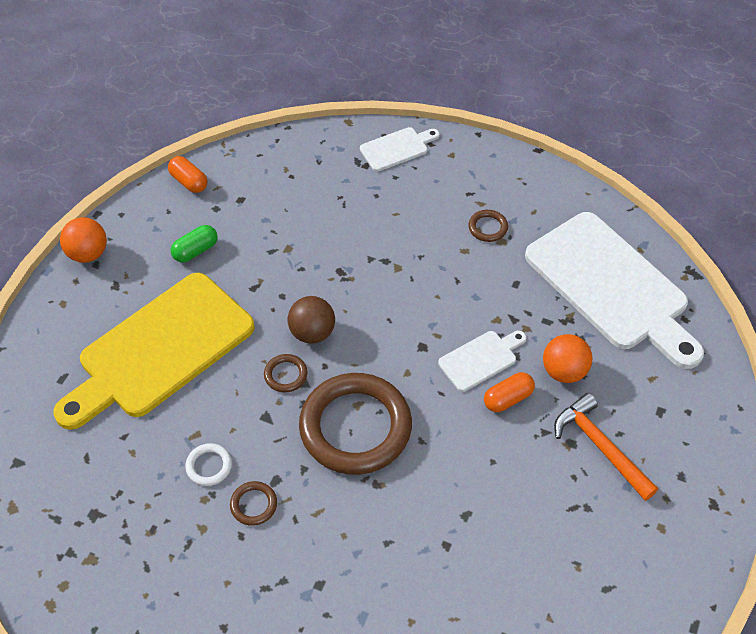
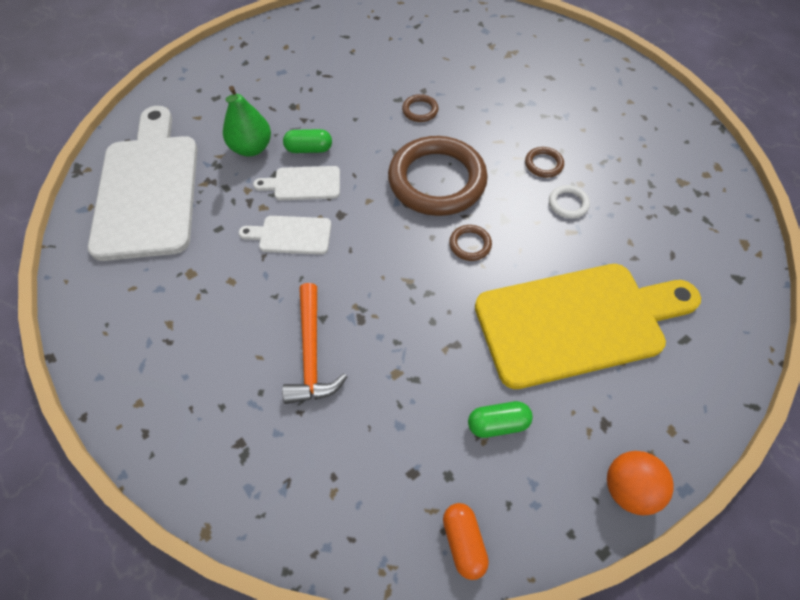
camera: 150 degrees left, 5 degrees up
brown ball [288,296,335,344] -> none
white cutting board [360,127,440,172] -> white cutting board moved to [239,216,331,254]
brown ring [468,210,508,242] -> brown ring moved to [402,94,439,122]
orange capsule [484,372,535,412] -> green capsule [283,129,332,153]
orange ball [543,334,592,383] -> green pear [223,86,271,156]
orange hammer [554,393,658,501] -> orange hammer moved to [282,283,347,404]

